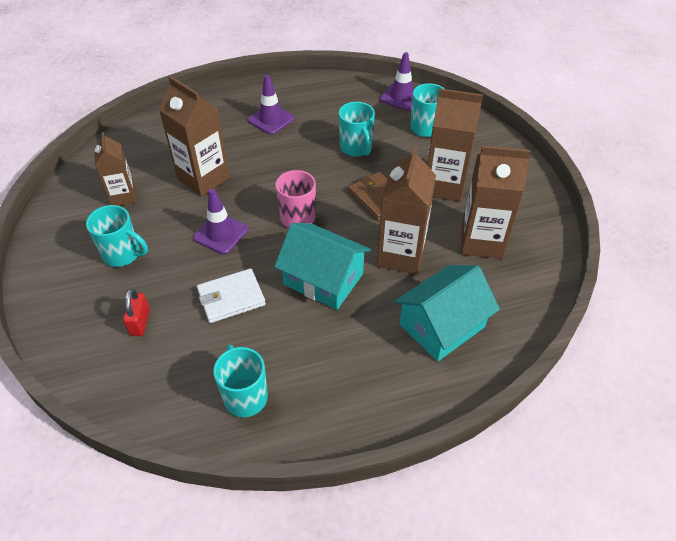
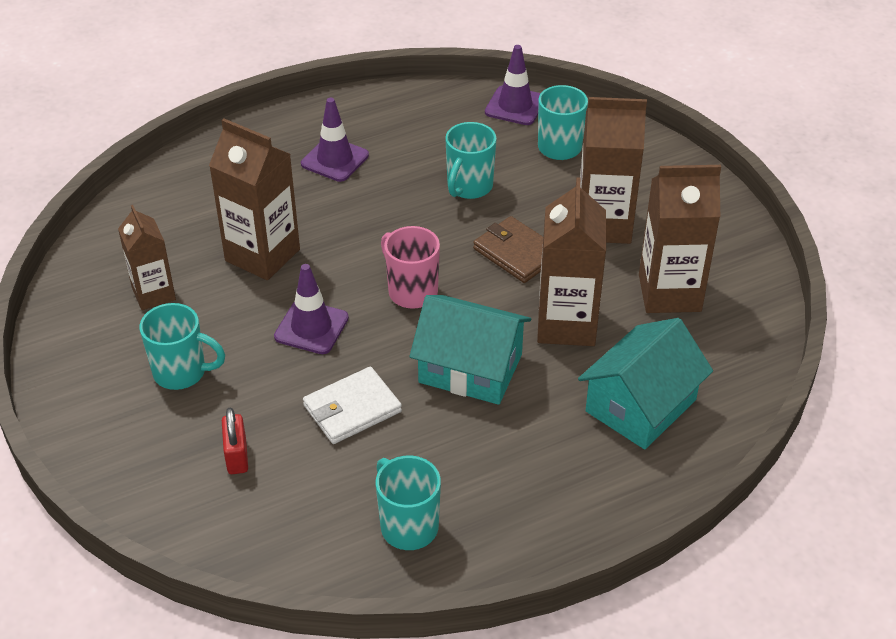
camera: 10 degrees left, 5 degrees down
turquoise mug [339,102,375,157] -> turquoise mug turned 60 degrees clockwise [445,122,497,199]

